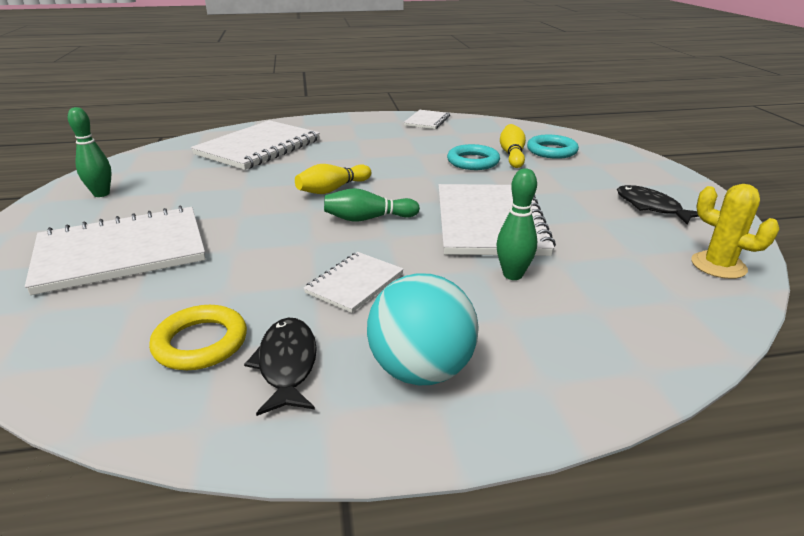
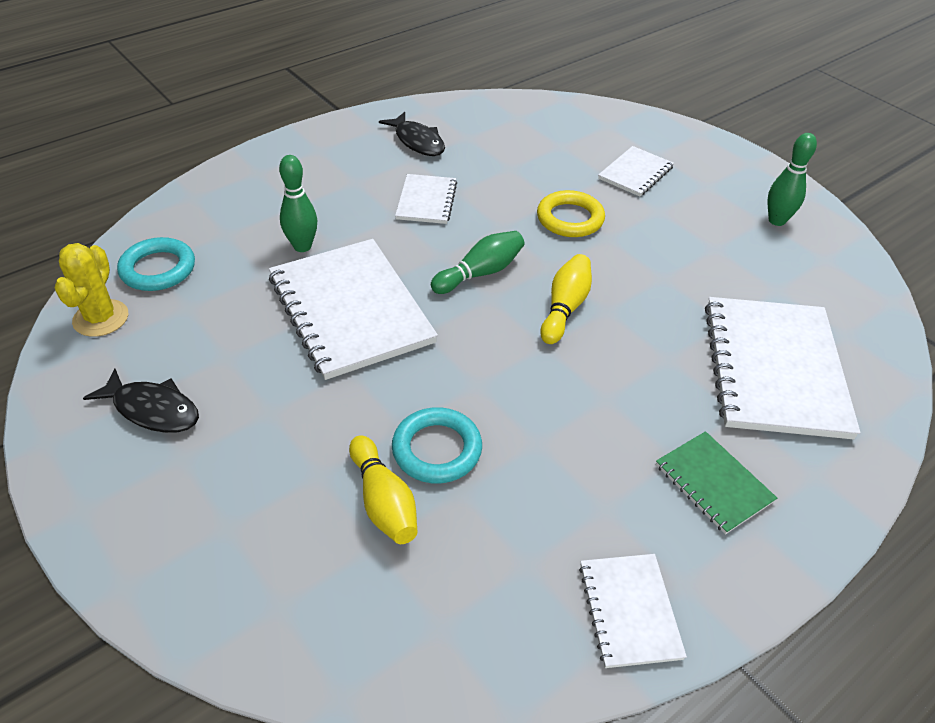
camera: 150 degrees right, 15 degrees up
white notebook [25,206,206,295] -> white notebook [598,146,674,197], size x0.51
yellow ring [149,305,247,370] -> yellow ring moved to [537,190,605,237]
turquoise ball [367,273,479,385] -> none
turquoise ring [527,135,579,159] -> turquoise ring moved to [117,237,195,291]
yellow cactus [691,184,779,279] -> yellow cactus turned 75 degrees clockwise [54,243,128,337]
none -> green notebook [656,431,777,534]

